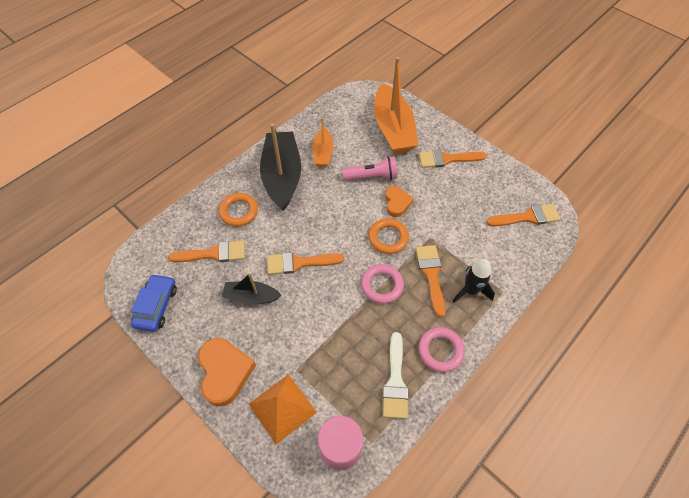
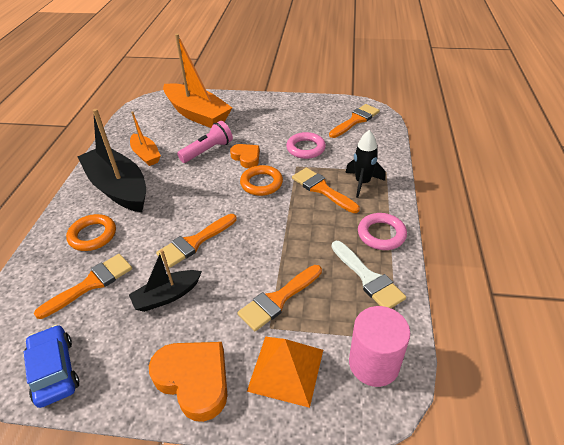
camera: 35 degrees left, 15 degrees down
pink ring [361,264,404,304] -> pink ring moved to [286,132,326,159]
orange brush [419,150,487,168] -> orange brush moved to [237,265,322,331]

